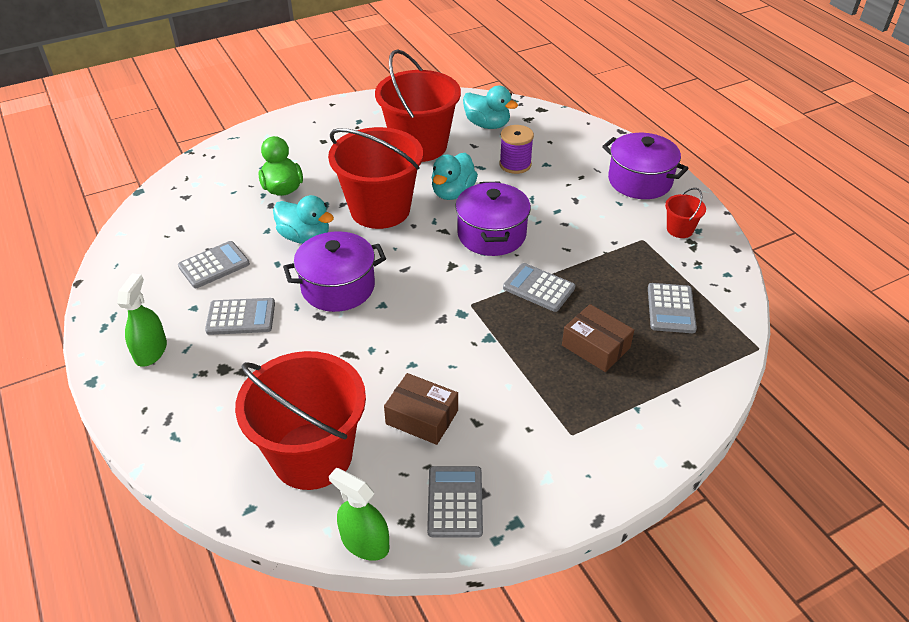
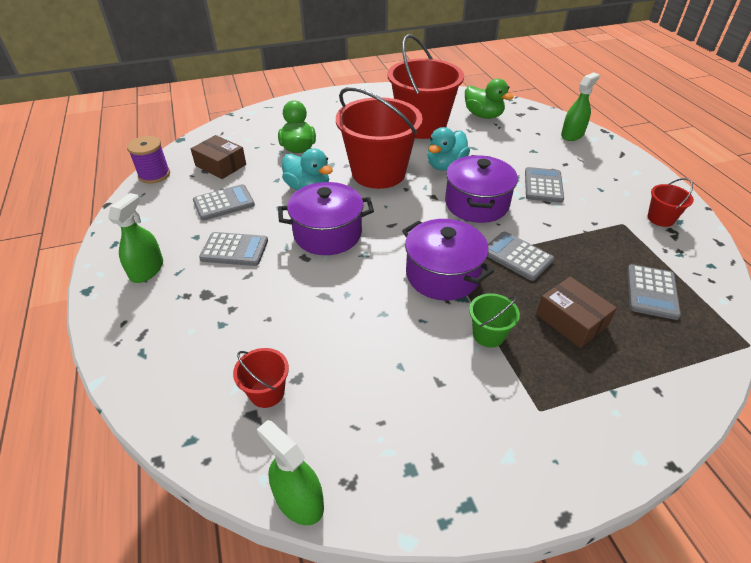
camera: 10 degrees right, 0 degrees up
red bucket [235,351,366,490] -> red bucket [233,348,289,408], size x0.43
brown box [384,373,458,445] -> brown box moved to [191,135,246,179]
grey calculator [427,466,483,538] -> grey calculator moved to [525,167,564,203]
turquoise duck [463,86,518,129] -> green duck [465,79,514,119]
purple spool [499,125,534,174] -> purple spool moved to [127,136,170,184]
purple pot [602,133,689,199] -> purple pot moved to [402,219,494,301]
none -> green bucket [469,293,520,348]
none -> green spray bottle [561,72,600,141]

